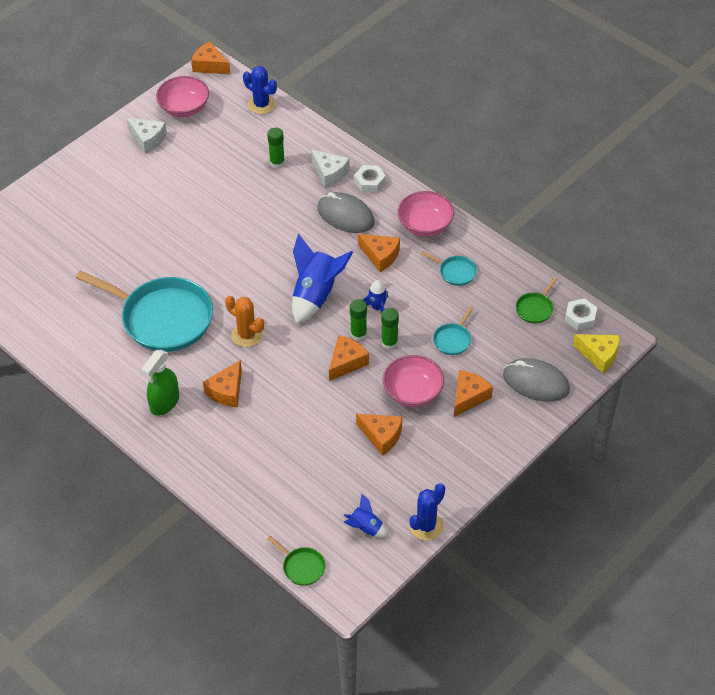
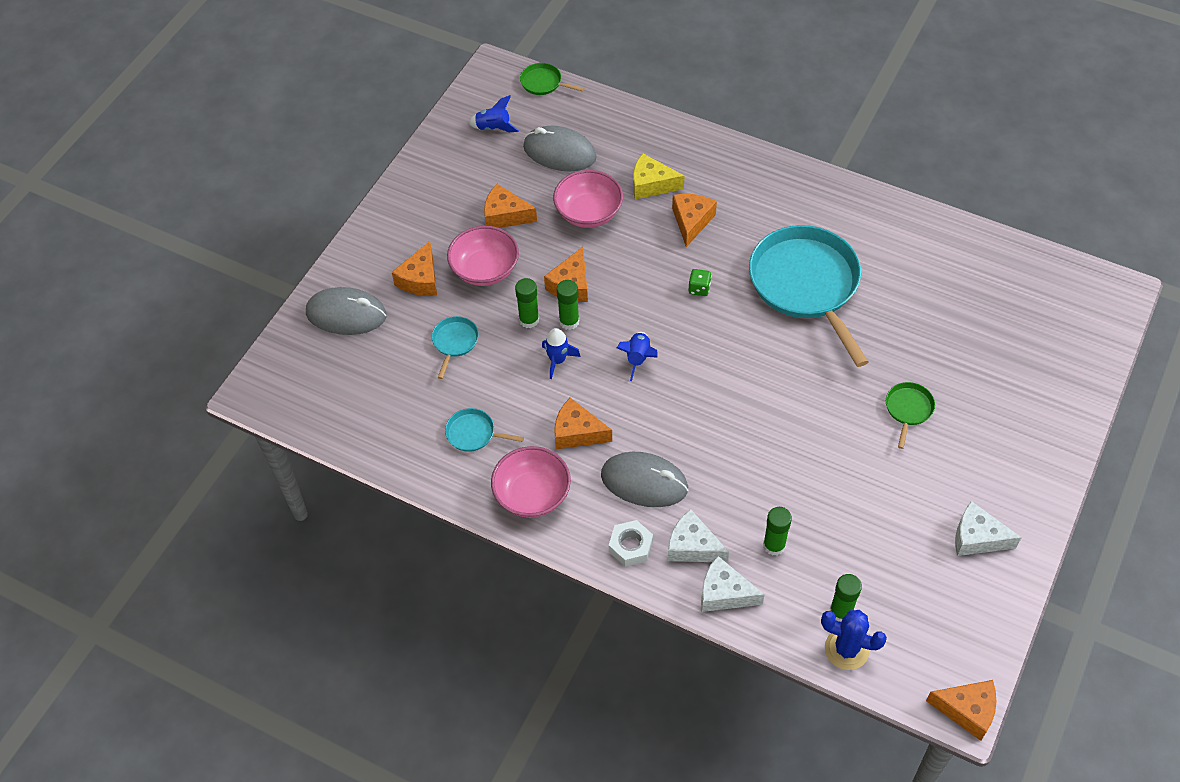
camera: 165 degrees right, 5 degrees up
turquoise pan [75,271,213,352] -> turquoise pan turned 60 degrees clockwise [749,225,868,367]
green spray bottle [142,350,179,416] -> none
pink bowl [156,76,209,117] -> pink bowl moved to [553,170,623,228]
orange cactus [225,296,264,347] -> green dice [688,269,711,296]
blue rocket [292,233,353,324] -> blue rocket [617,332,658,381], size x0.51
blue cactus [409,483,445,541] -> none
green pan [516,277,557,323] -> green pan moved to [886,382,935,449]
white nut [565,298,597,331] -> none
yellow cheese [573,334,620,373] -> yellow cheese moved to [633,153,684,199]
none -> grey mouse [523,126,597,172]
none -> white cheese [701,556,765,612]
none -> green glue stick [830,574,862,622]

